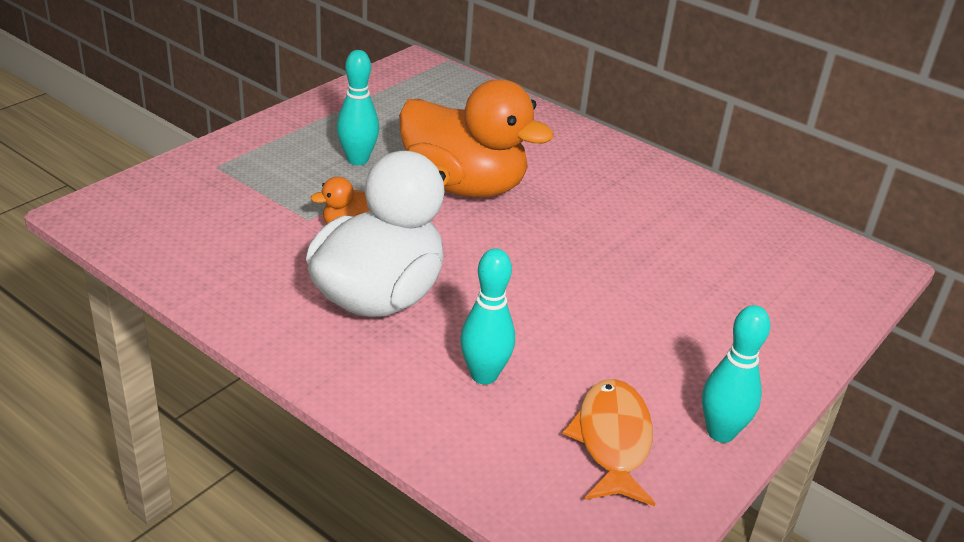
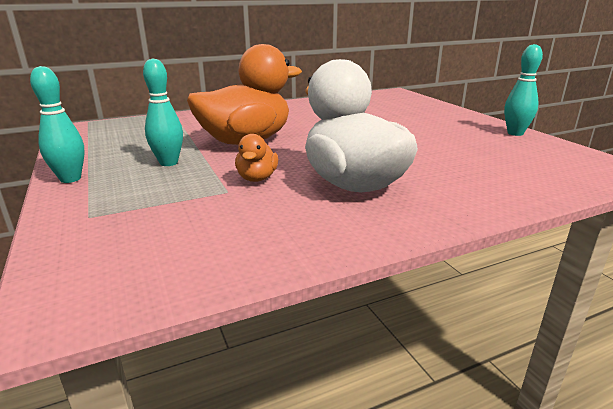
camera: 60 degrees left, 10 degrees down
turquoise bowling pin [460,248,515,384] -> turquoise bowling pin moved to [30,66,85,183]
orange fish [562,379,655,506] -> none

